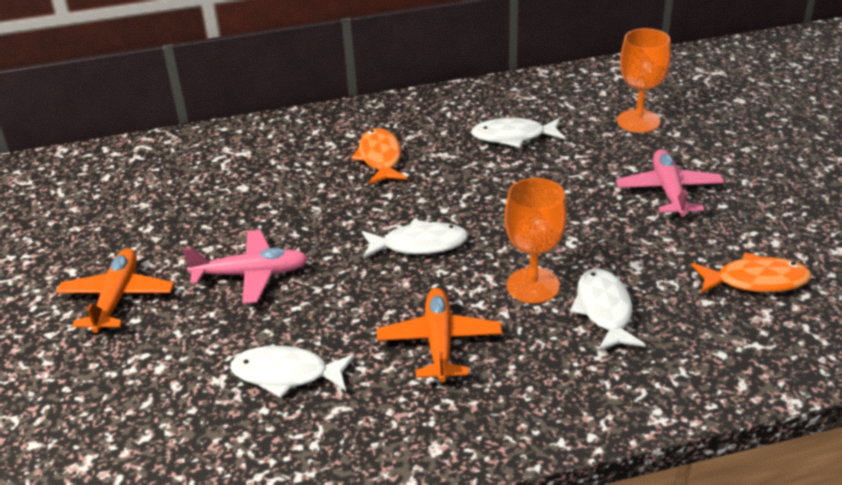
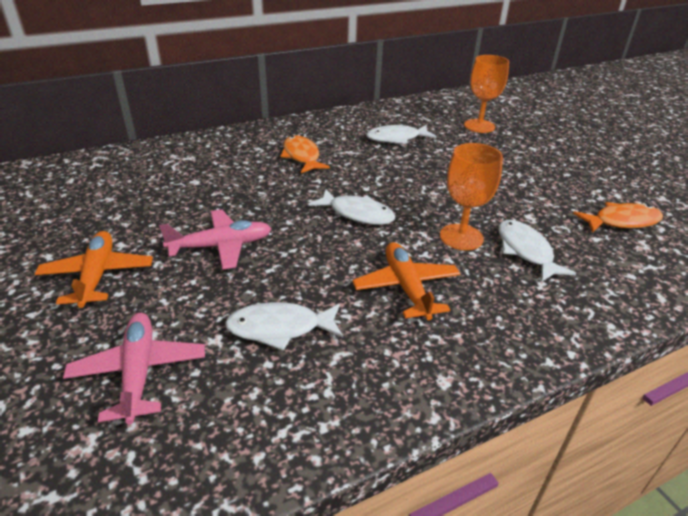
camera: 15 degrees left, 0 degrees up
white fish [362,219,468,259] -> white fish turned 45 degrees clockwise [308,189,396,225]
pink plane [616,149,724,217] -> pink plane moved to [63,313,205,424]

